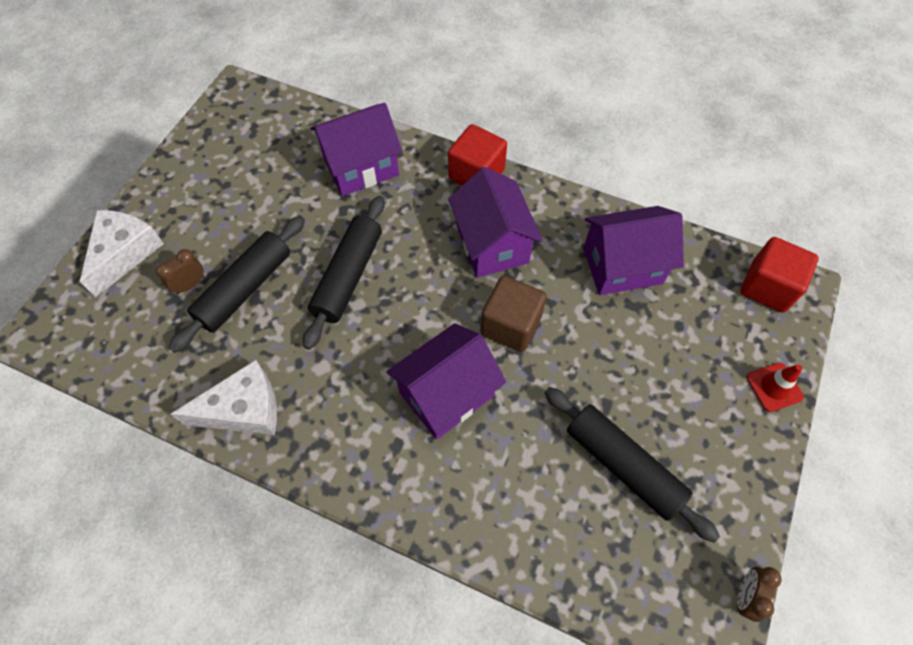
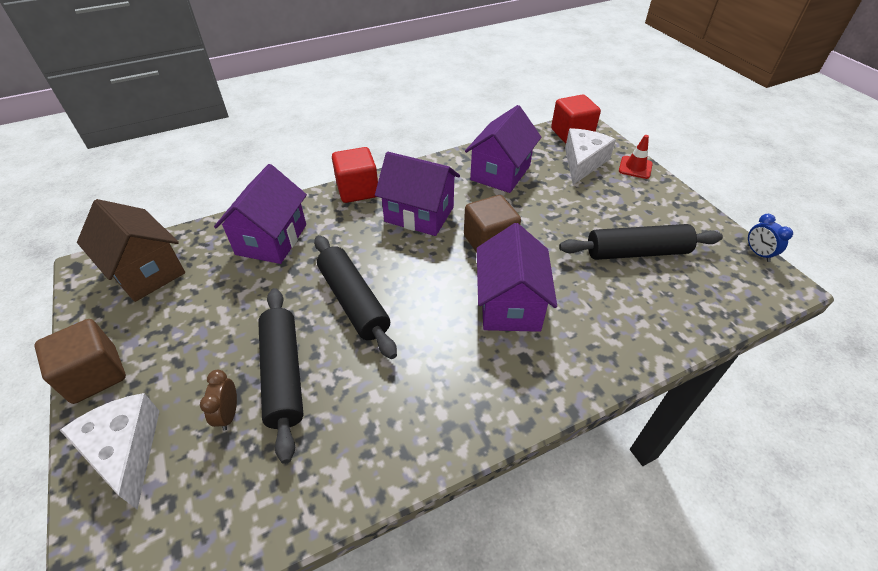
camera: 50 degrees left, 15 degrees down
white cheese [171,360,277,435] -> white cheese moved to [565,128,616,185]
brown clock [737,567,782,622] -> blue clock [747,214,793,262]
none -> brown cube [34,319,126,404]
none -> brown house [77,199,185,302]

